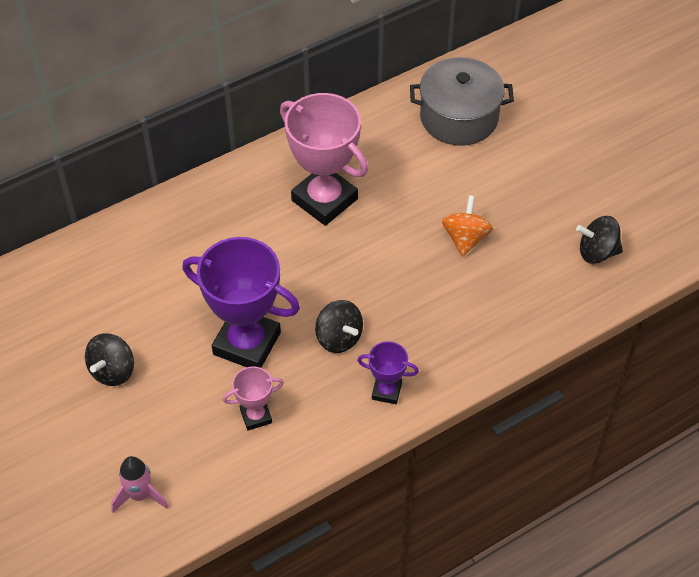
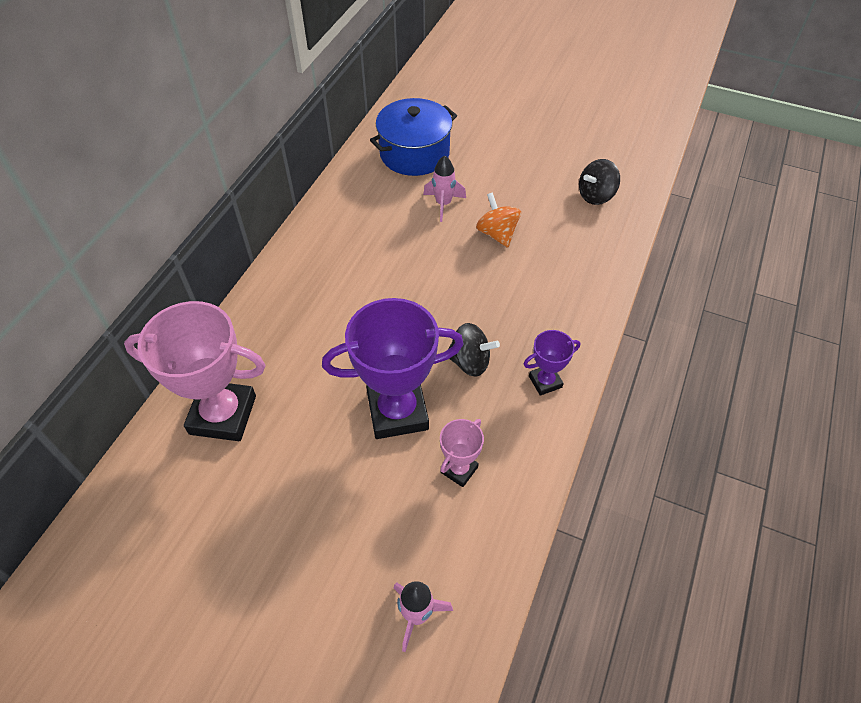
camera: 35 degrees left, 0 degrees up
black spinning top [85,333,134,386] -> none
pink trophy [280,93,368,226] -> pink trophy moved to [124,301,266,441]
grey pot [410,57,514,146] -> blue pot [370,98,457,176]
none -> pink rocket [423,155,466,222]

